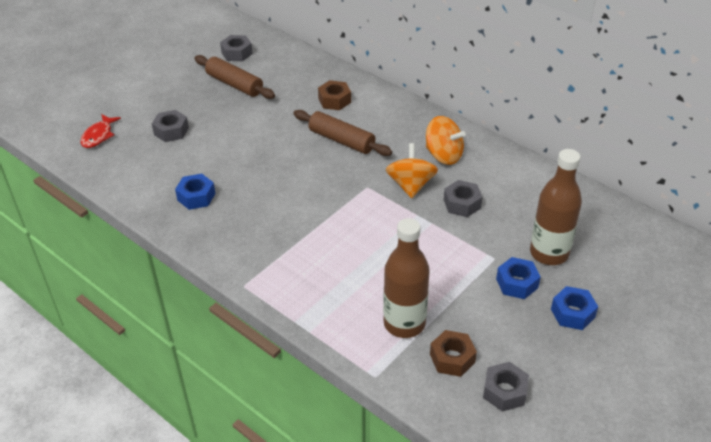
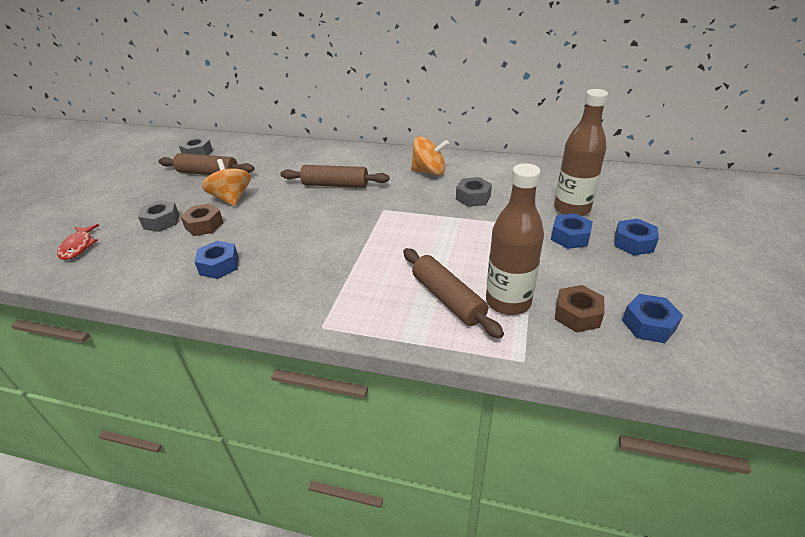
camera: 25 degrees left, 5 degrees down
brown nut [318,80,351,110] -> brown nut moved to [180,203,224,236]
orange spinning top [385,143,438,198] -> orange spinning top moved to [202,159,251,206]
grey nut [483,362,529,412] -> blue nut [622,294,683,343]
none -> brown rolling pin [403,248,504,339]

